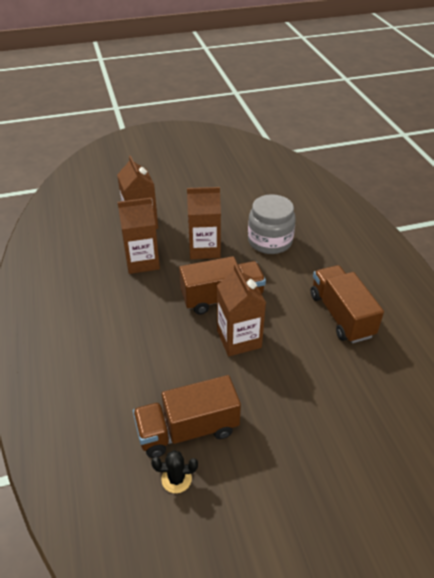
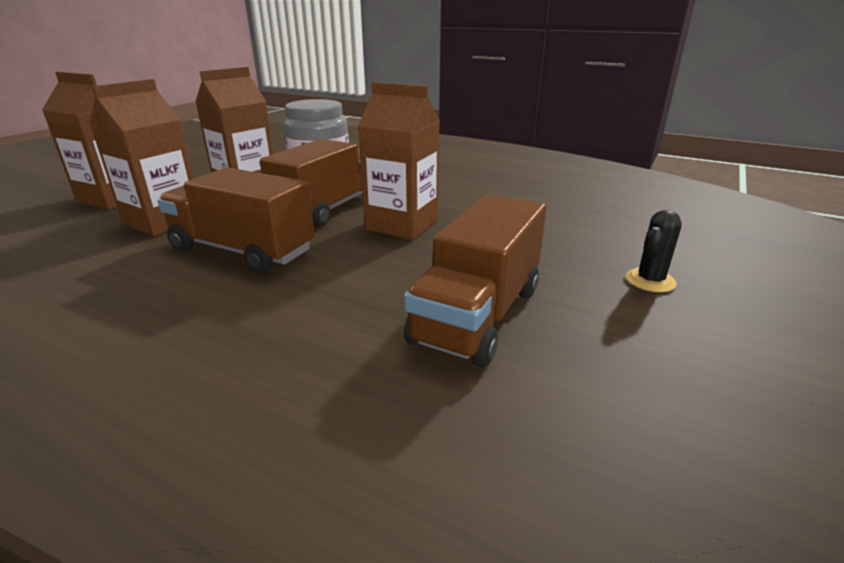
camera: 45 degrees left, 15 degrees down
black cactus [151,450,198,493] -> black cactus moved to [626,210,682,292]
brown truck [311,265,384,343] -> brown truck moved to [157,167,315,273]

